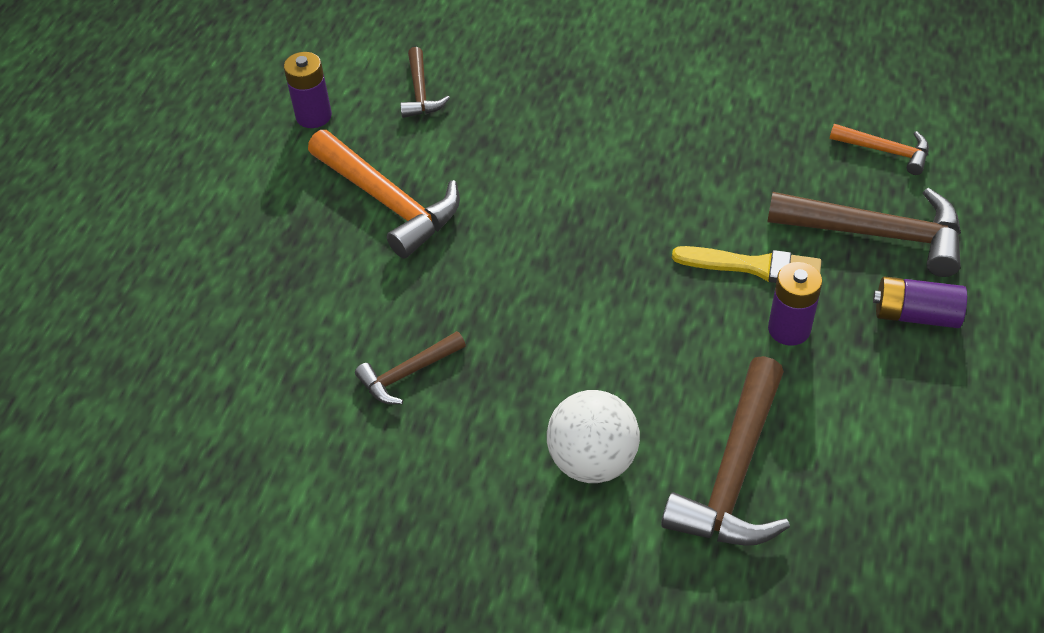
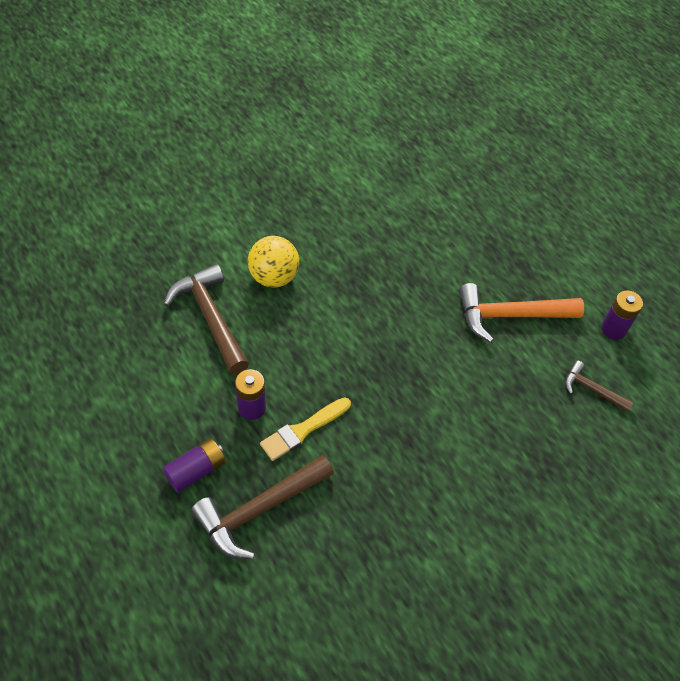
camera: 125 degrees right, 5 degrees up
brown hammer [355,331,466,404] -> none
white ball [547,390,640,483] -> yellow ball [248,236,299,288]
orange hammer [830,124,929,175] -> none

